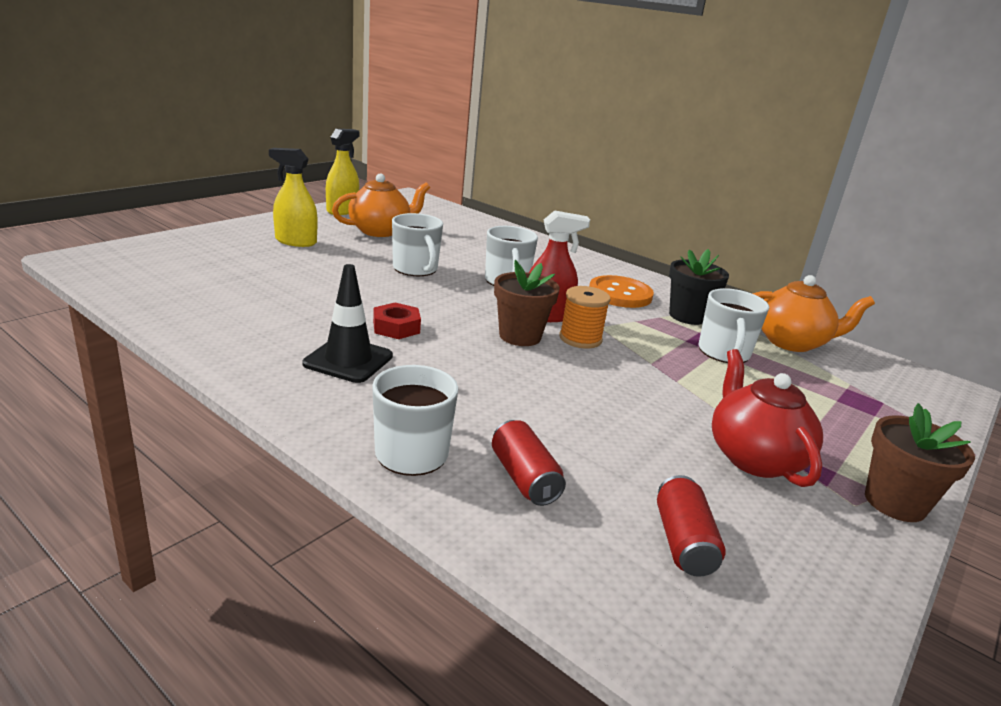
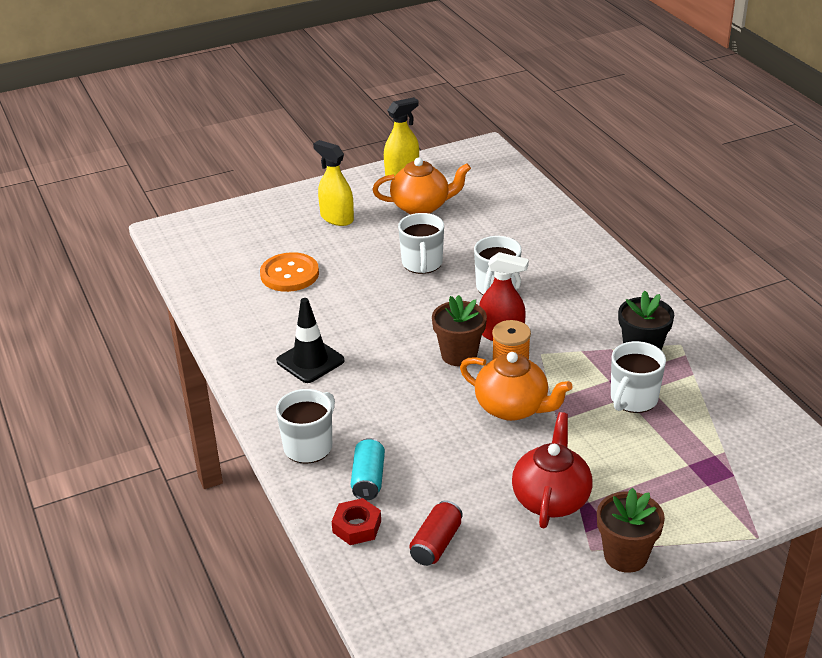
camera: 30 degrees right, 10 degrees up
red nut [373,303,421,339] -> red nut moved to [332,498,381,545]
red can [492,420,566,506] -> turquoise can [351,438,385,500]
orange button [589,275,654,308] -> orange button moved to [260,252,319,292]
orange teapot [752,275,875,352] -> orange teapot moved to [460,352,572,421]

